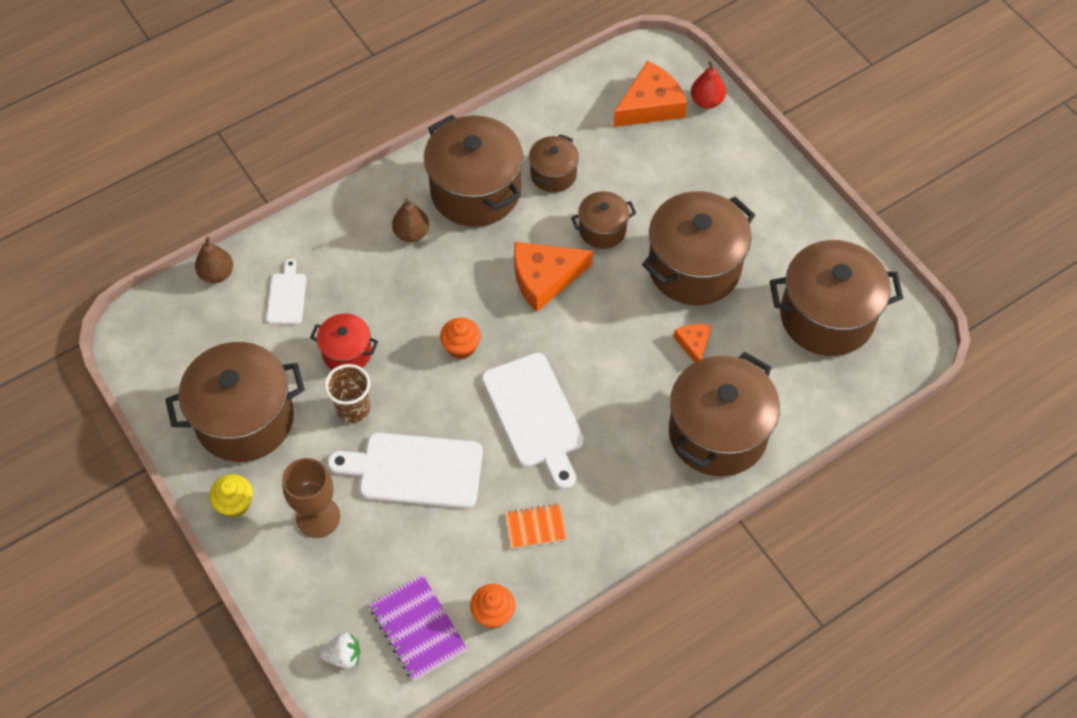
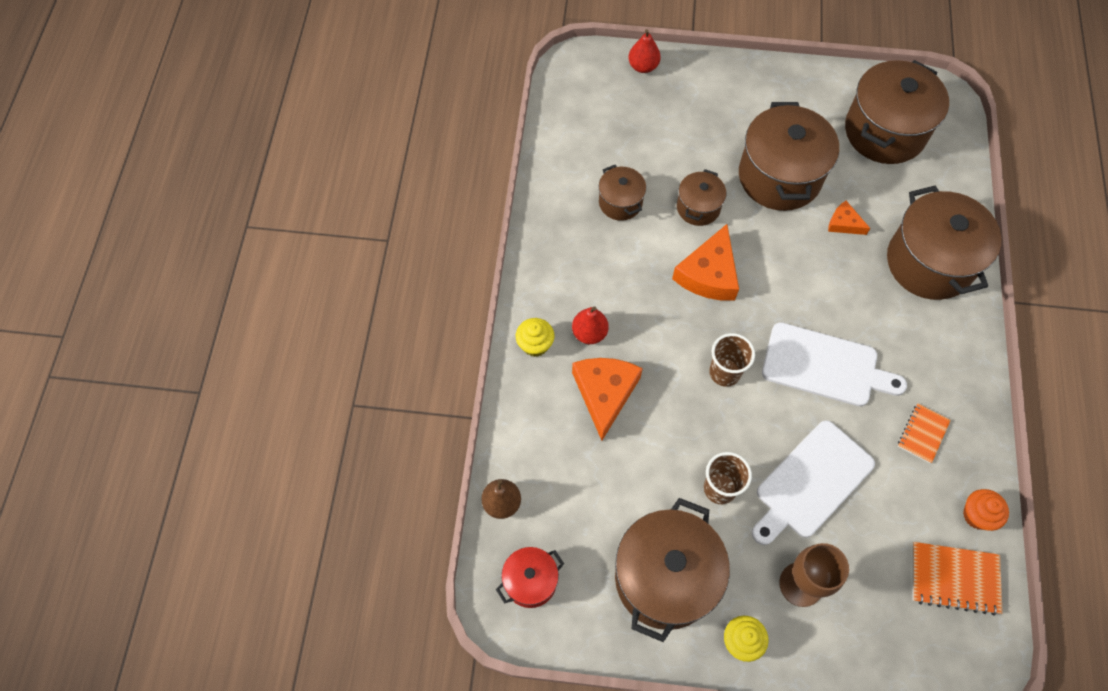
camera: 50 degrees left, 5 degrees up
white cutting board [266,259,306,324] -> none
red pot [310,314,378,370] -> red pot moved to [496,547,564,608]
white strawberry [320,633,360,668] -> none
purple notebook [369,575,467,681] -> orange notebook [912,542,1003,616]
brown pear [392,199,429,242] -> red pear [572,307,609,344]
brown pot [424,115,523,227] -> none
orange cupcake [440,318,481,359] -> brown cup [709,333,755,387]
orange cheese [613,61,688,127] -> orange cheese moved to [572,358,643,441]
none -> yellow cupcake [516,318,554,357]

